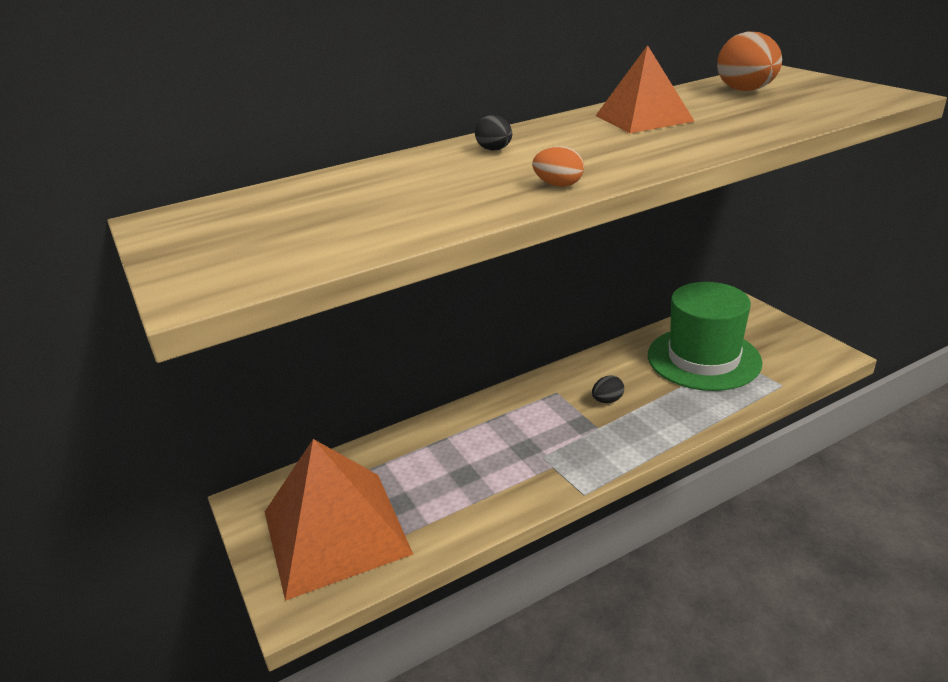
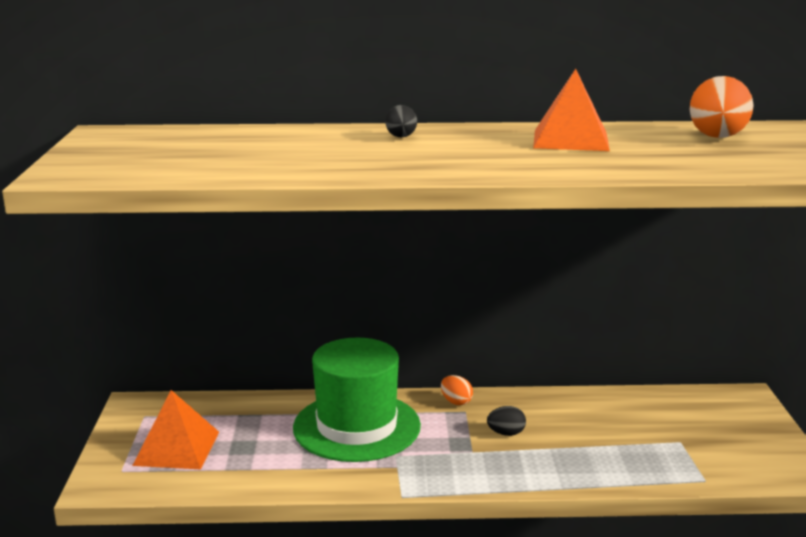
camera: 25 degrees right, 10 degrees down
orange pyramid [265,439,413,601] -> orange pyramid [132,390,219,469], size x0.59
orange egg [532,146,584,187] -> orange egg moved to [441,375,473,405]
green hat [648,282,763,391] -> green hat moved to [293,338,421,462]

